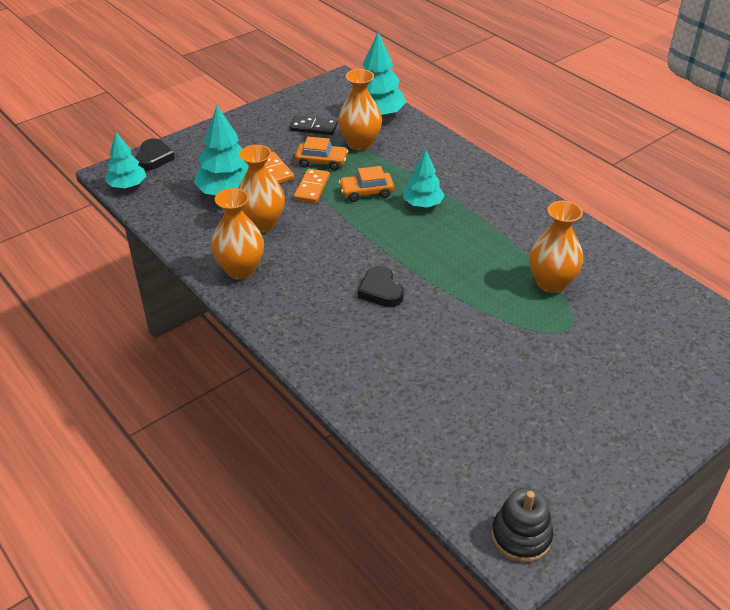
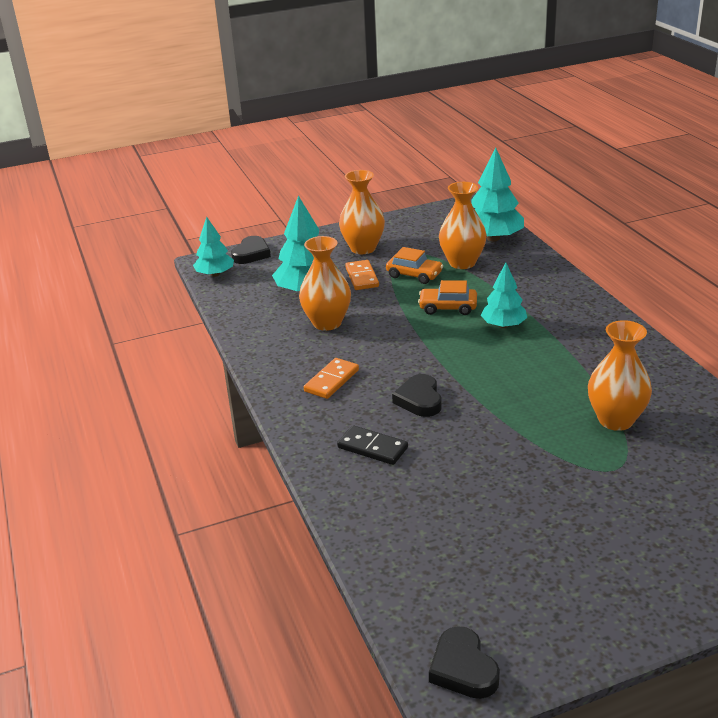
camera: 20 degrees right, 10 degrees down
orange vase [211,188,264,280] -> orange vase moved to [339,170,385,254]
black domino [290,115,338,135] -> black domino moved to [337,425,408,465]
orange domino [294,169,330,203] -> orange domino moved to [304,358,359,399]
black stacking toy [491,488,553,563] -> black heart [429,626,500,699]

